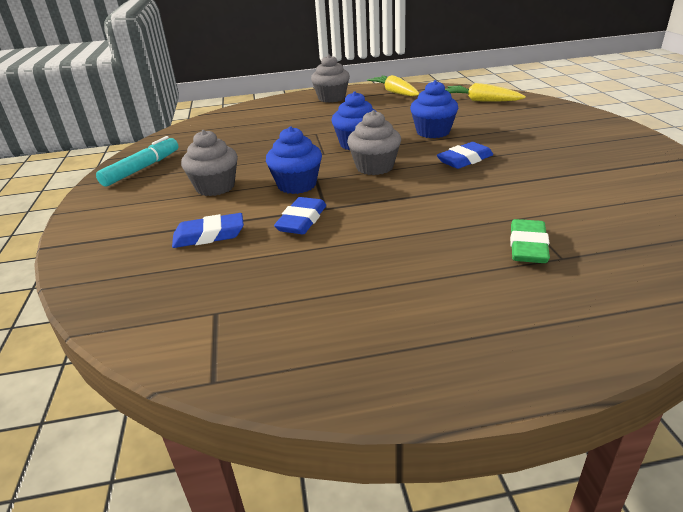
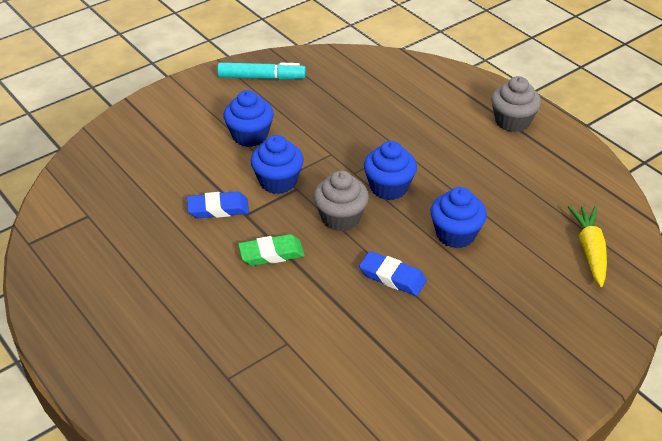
camera: 60 degrees right, 10 degrees up
blue eraser [172,213,244,248] -> none
grey cupcake [181,130,238,196] -> blue cupcake [223,90,274,147]
yellow carrot [367,75,419,96] -> none
green eraser [510,219,550,263] -> green eraser moved to [238,234,305,266]

